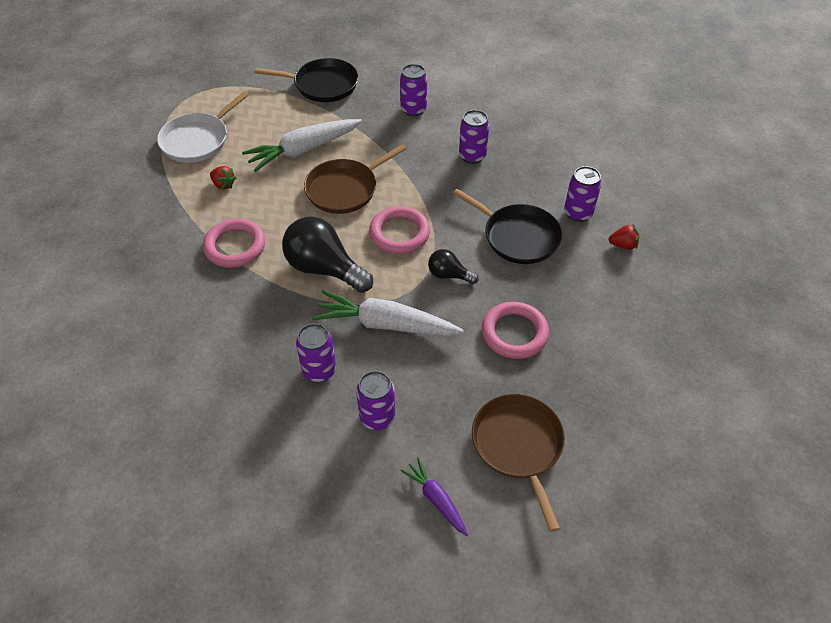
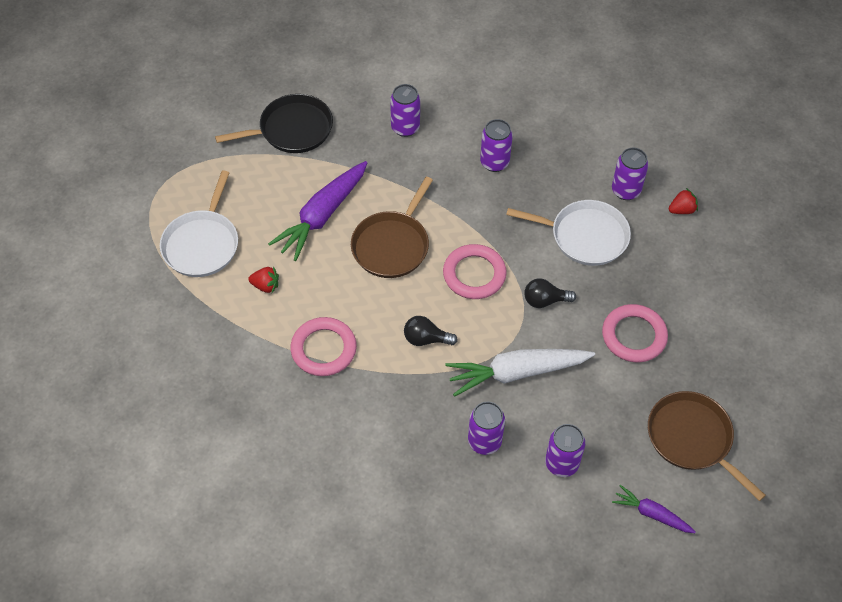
camera: 25 degrees left, 5 degrees up
white carrot [242,119,362,172] -> purple carrot [268,161,368,261]
black light bulb [282,217,373,293] -> black light bulb [404,316,458,346], size x0.52
black pan [453,189,562,264] -> white pan [506,200,631,266]

